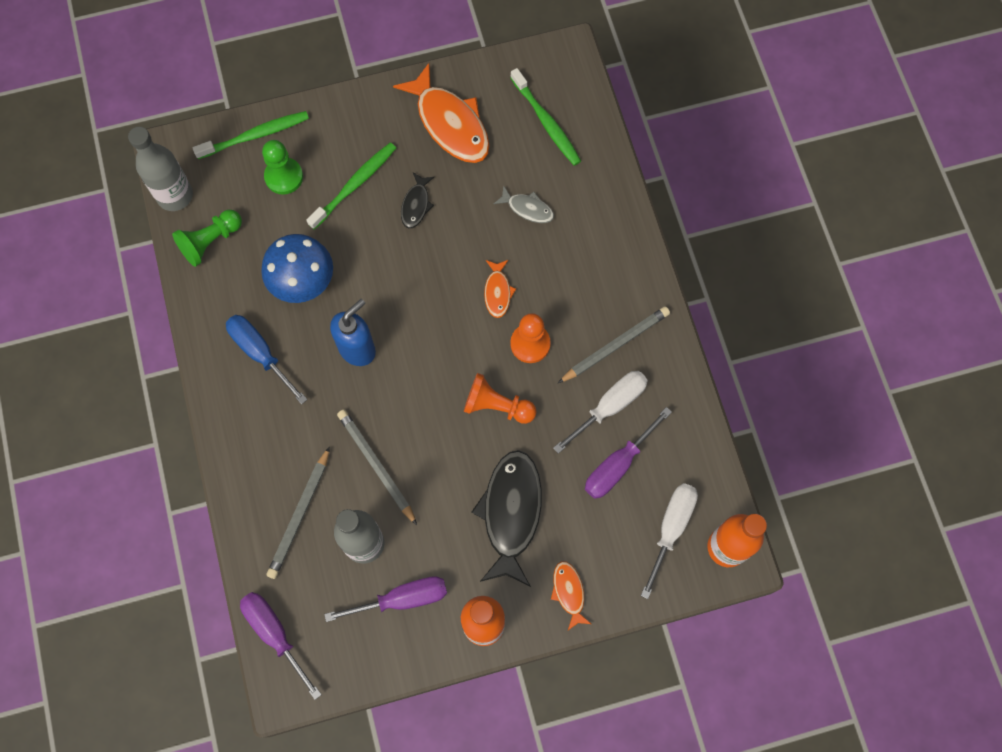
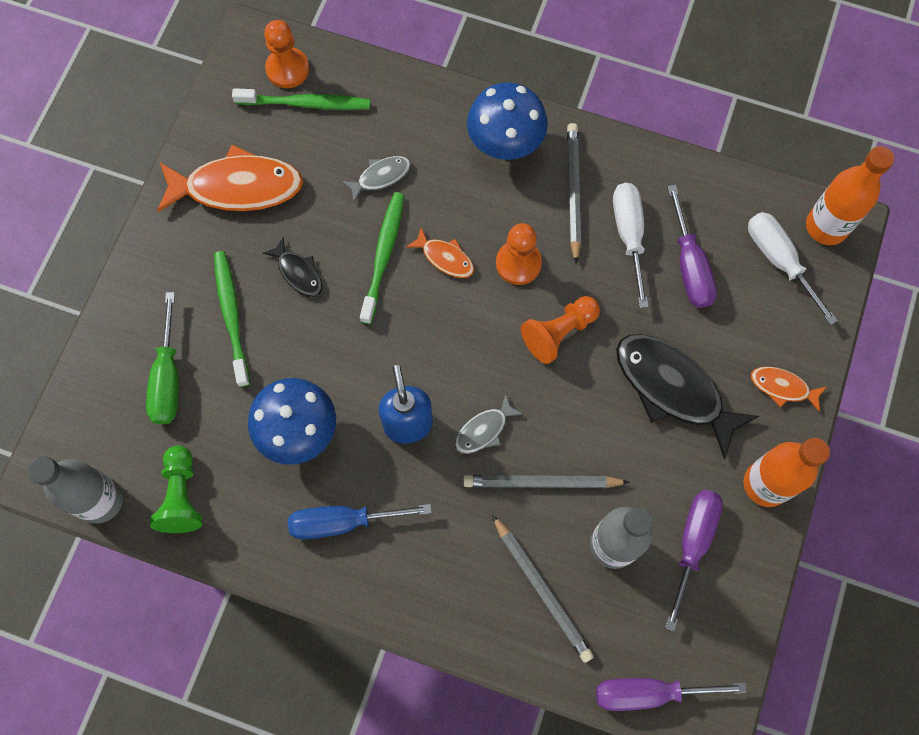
camera: 55 degrees left, 0 degrees up
green toothbrush [193,111,309,159] -> green toothbrush moved to [360,192,404,324]
green pawn [262,140,303,195] -> green screwdriver [146,292,179,424]
none -> orange pawn [264,20,309,88]
none -> grey fish [455,394,524,454]
none -> blue mushroom [467,82,548,160]

